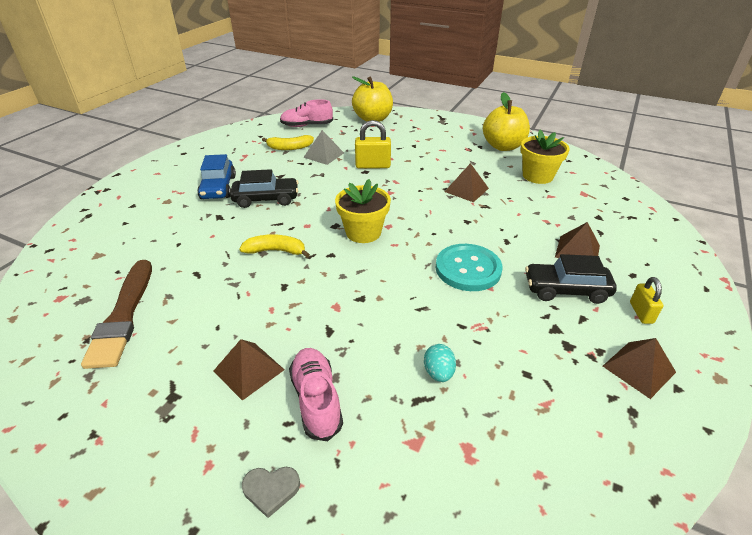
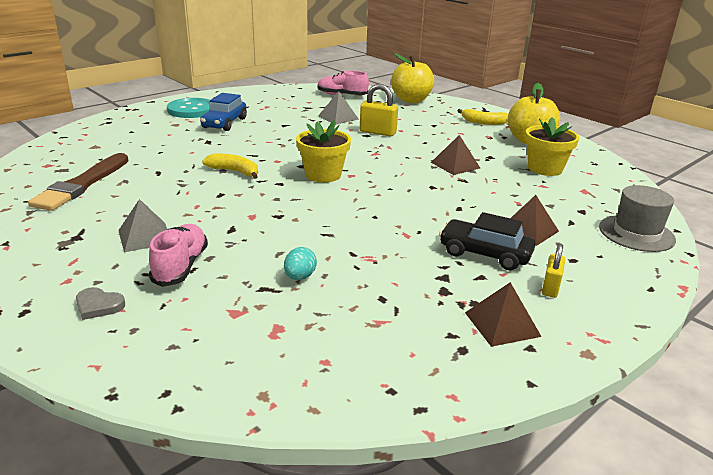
camera: 20 degrees right, 10 degrees down
brown pyramid [214,339,285,401] -> grey pyramid [118,199,167,252]
black car [230,169,299,208] -> none
yellow banana [262,135,314,150] -> yellow banana moved to [458,109,508,125]
turquoise button [436,244,502,291] -> turquoise button moved to [167,98,210,118]
none -> grey hat [599,185,676,252]

